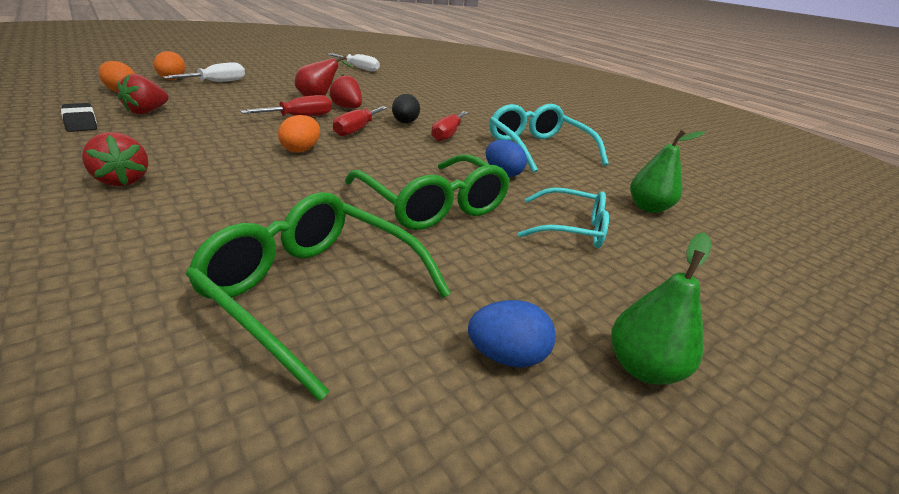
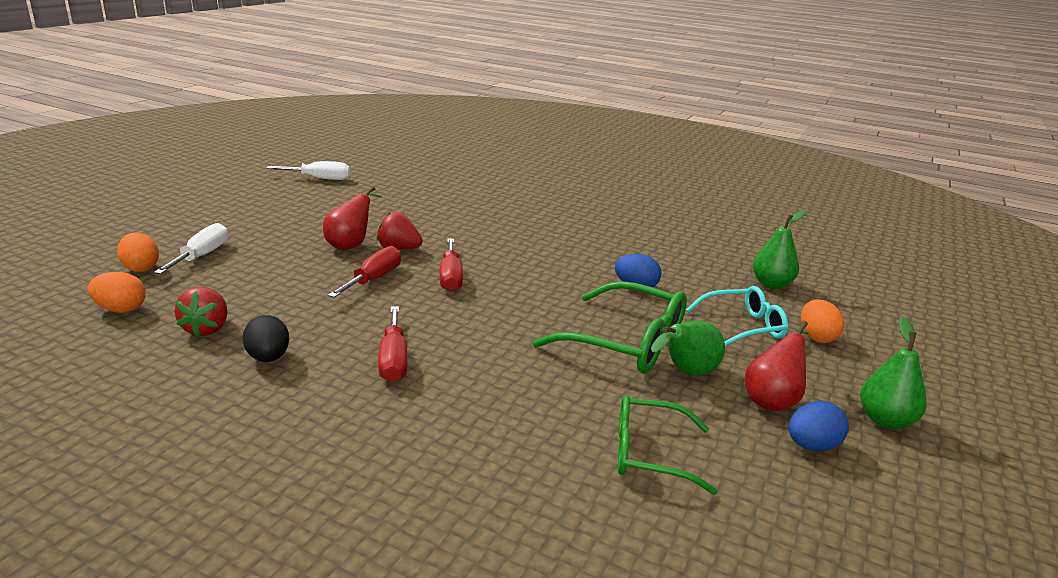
camera: 25 degrees left, 5 degrees down
black eraser [61,103,97,132] -> none
red strawberry [82,132,148,186] -> none
green glasses [185,192,451,401] -> green glasses [618,395,718,495], size x0.65
orange egg [278,115,320,153] -> orange egg moved to [801,299,844,343]
black egg [392,94,420,123] -> black egg moved to [243,315,289,362]
red screwdriver [431,111,468,141] -> red screwdriver moved to [378,306,407,382]
turquoise glasses [490,104,609,173] -> none
none -> green pear [651,320,725,376]
none -> red pear [745,321,809,412]

